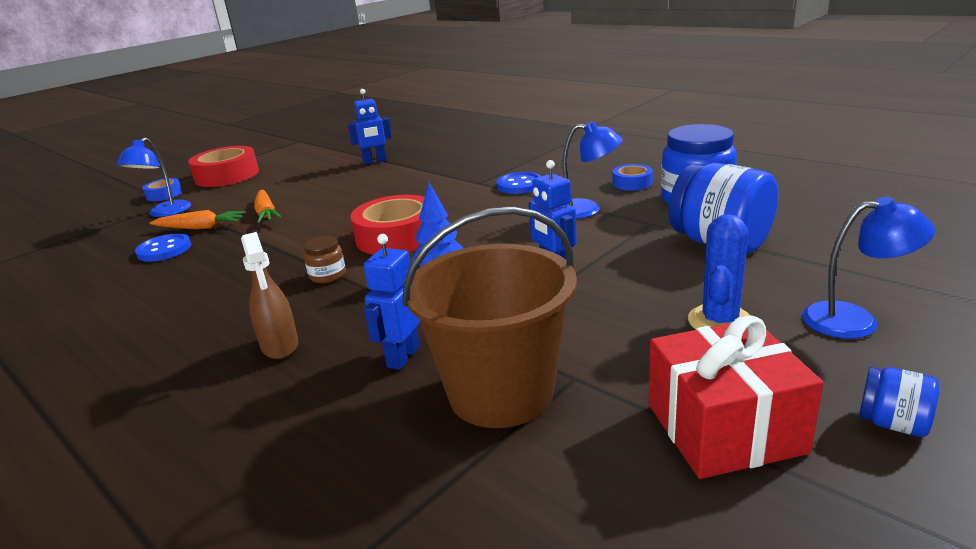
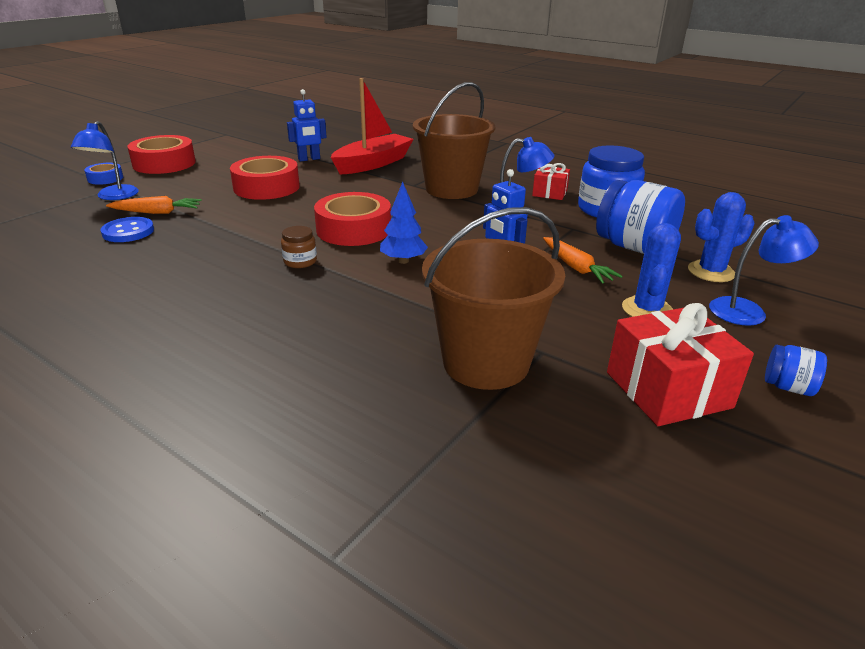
camera: 10 degrees left, 5 degrees up
brown spray bottle [241,232,298,359] -> none
orange carrot [254,190,282,223] -> orange carrot moved to [543,237,623,284]
blue robot [364,234,420,370] -> none
blue button [497,172,541,194] -> brown bucket [413,82,495,199]
blue tape [613,164,653,191] -> red gift [532,163,570,200]
none -> red tape [230,156,300,200]
none -> red boat [331,78,414,174]
none -> blue cactus [688,192,755,282]

